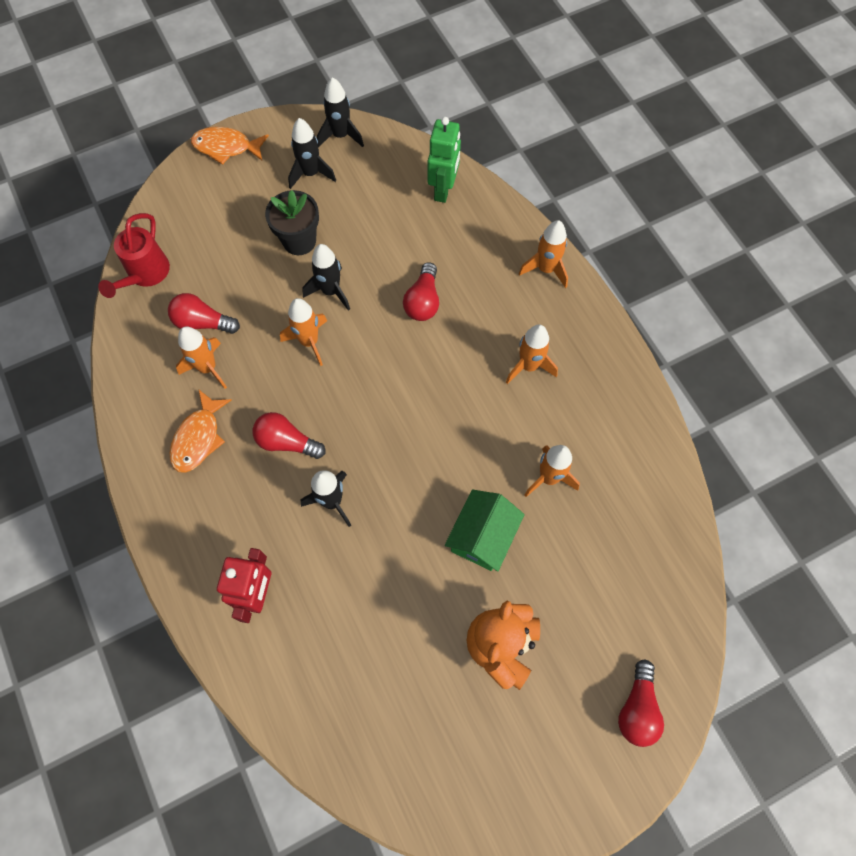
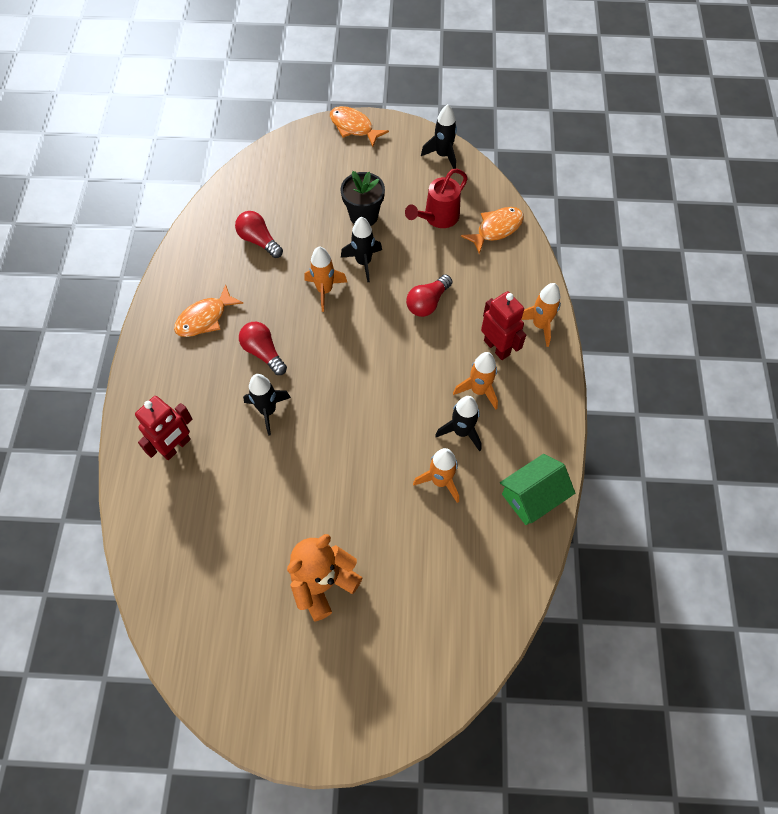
camera: 30 degrees right, 5 degrees down
red watering can [98,213,170,298] -> red watering can moved to [405,169,468,228]
orange rocket [176,326,227,389] -> none
black rocket [288,118,336,189] -> black rocket moved to [435,396,482,452]
green robot [428,117,461,203] -> orange fish [461,207,524,254]
green house [445,490,525,572] -> green house moved to [500,454,575,525]
red light bulb [618,659,664,747] -> none
none -> red robot [481,291,526,360]

